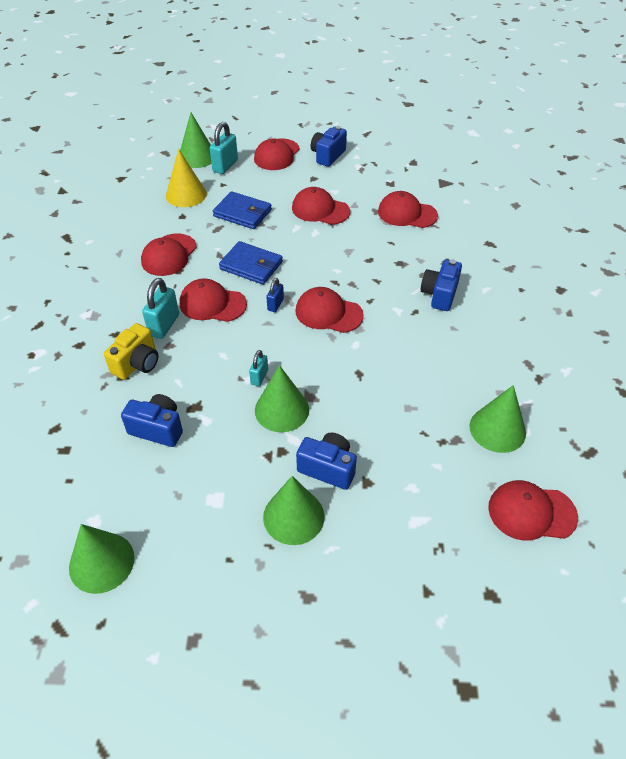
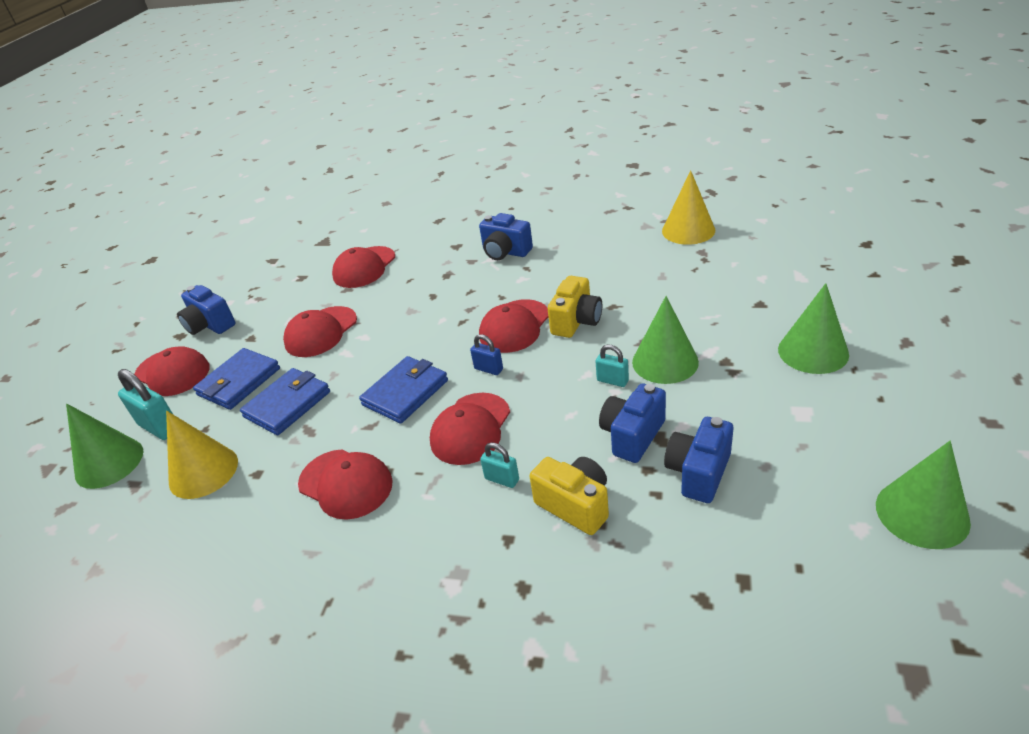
camera: 75 degrees left, 10 degrees down
turquoise padlock [142,278,179,339] -> turquoise padlock [480,442,519,488], size x0.59
blue camera [296,433,357,490] -> blue camera moved to [599,383,666,463]
green cone [469,385,526,453] -> yellow cone [662,170,715,245]
red cap [488,480,578,541] -> none
none -> blue wallet [193,348,280,410]
none -> yellow camera [548,276,602,338]

